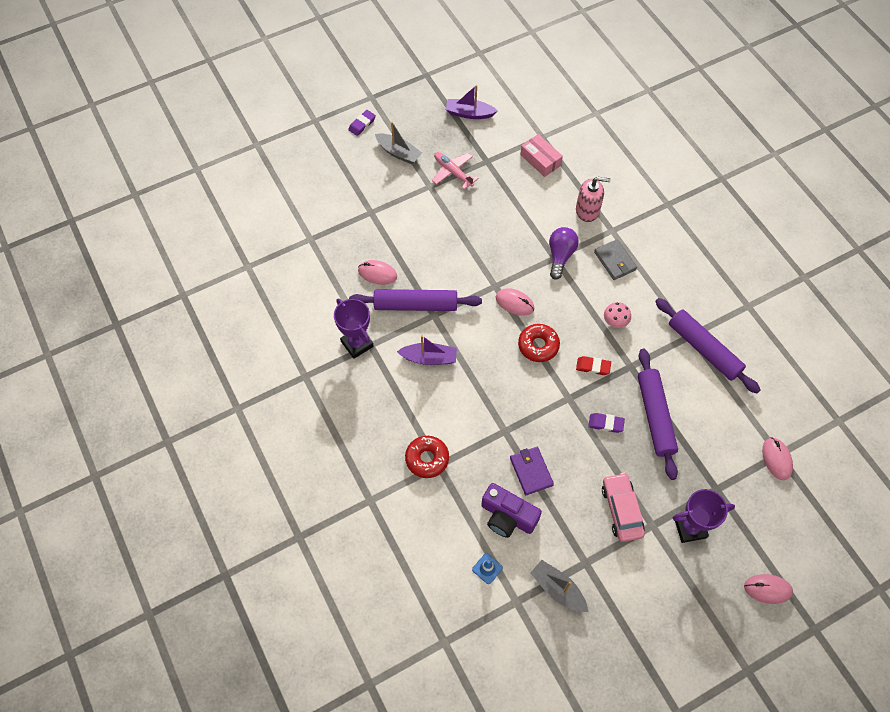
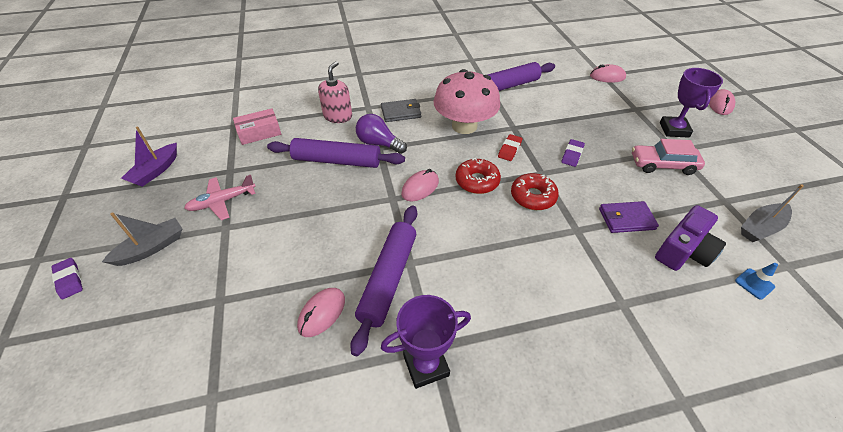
camera: 75 degrees left, 15 degrees down
purple boat [397,335,457,365] -> none
red donut [405,436,449,478] -> red donut moved to [511,173,559,210]
pink mushroom [604,302,631,328] -> pink mushroom [433,69,500,134], size x2.44
purple rolling pin [638,349,678,480] -> purple rolling pin moved to [267,138,405,168]

